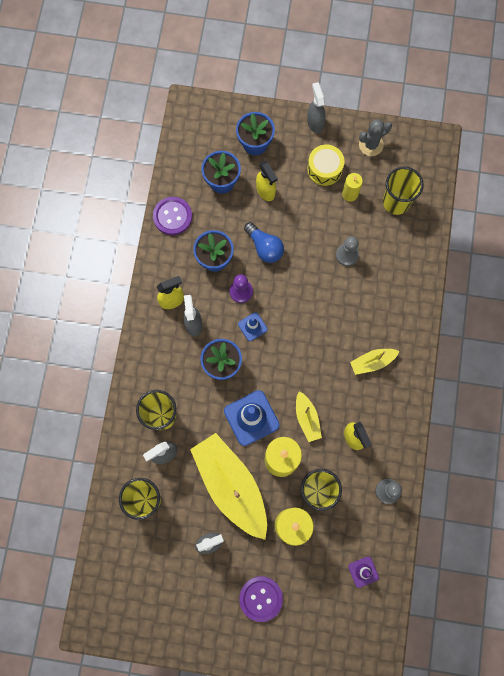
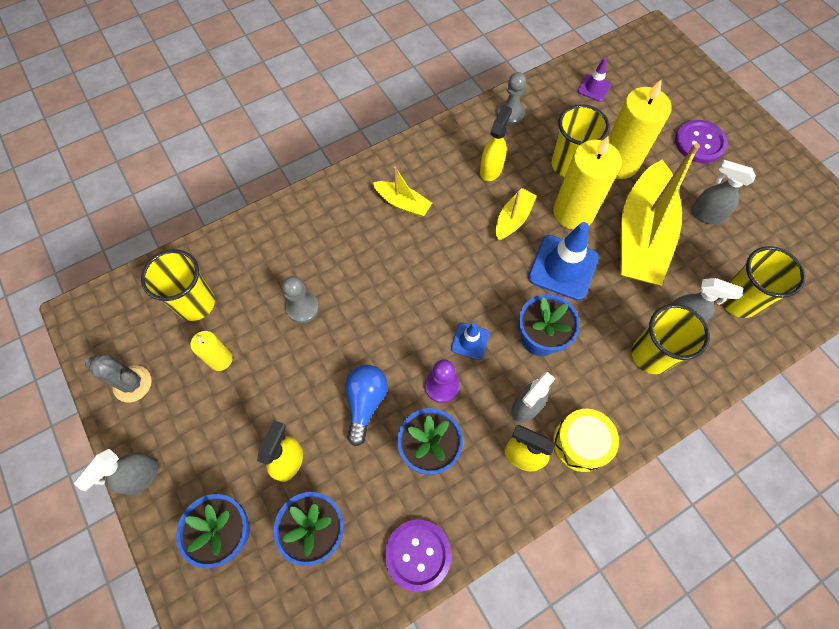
camera: 130 degrees left, 10 degrees down
yellow drum [307,145,344,186] -> yellow drum moved to [553,409,619,472]

